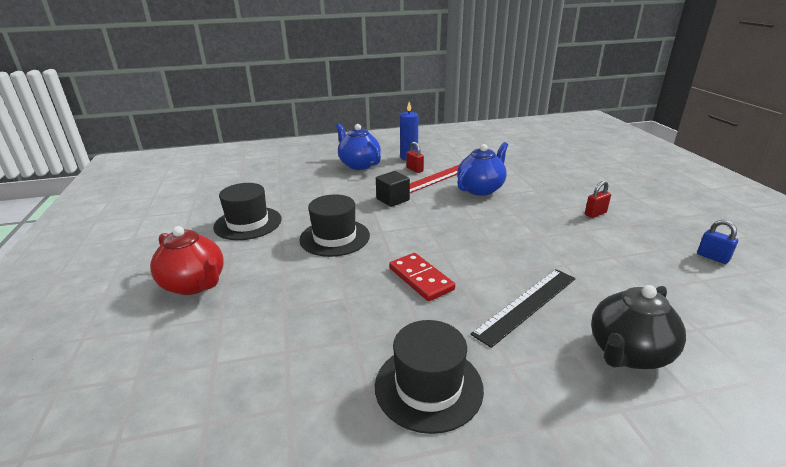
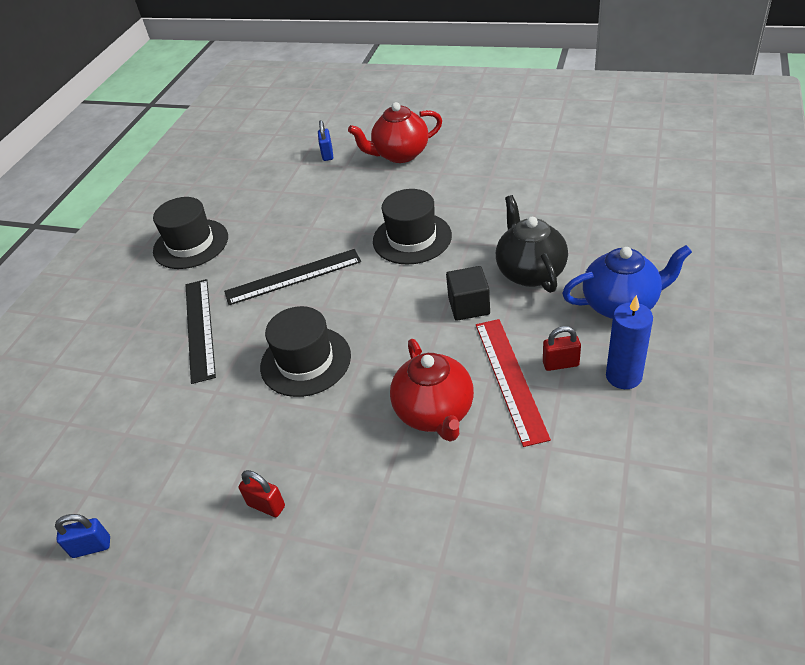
camera: 125 degrees right, 15 degrees up
black hat [213,183,282,240] -> black hat moved to [260,306,351,397]
red domino [389,253,455,301] -> black ruler [224,249,361,305]
blue teapot [457,142,508,196] -> red teapot [390,339,474,442]
red padlock [585,181,611,218] -> red padlock turned 60 degrees counterclockwise [239,470,285,517]
black teapot [591,285,686,369] -> black teapot moved to [496,195,568,293]
none -> blue padlock [318,120,333,161]

